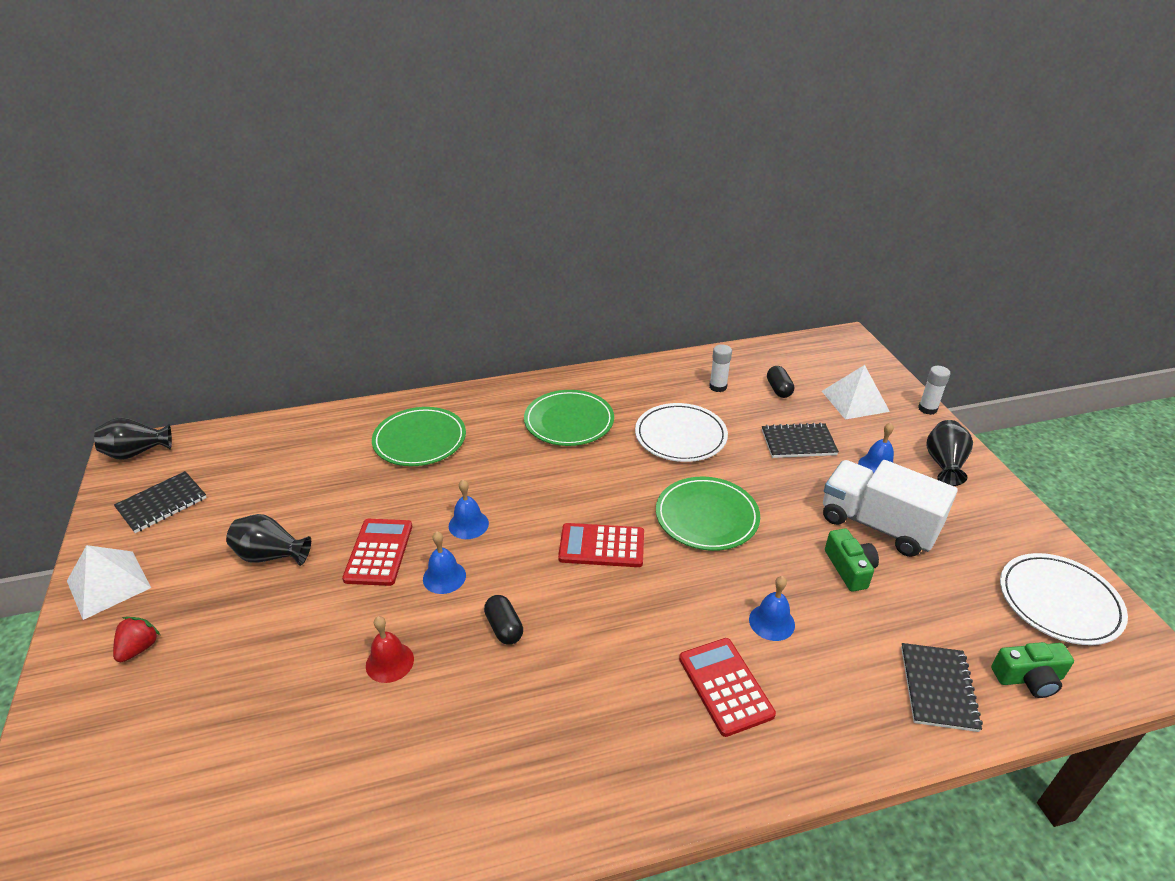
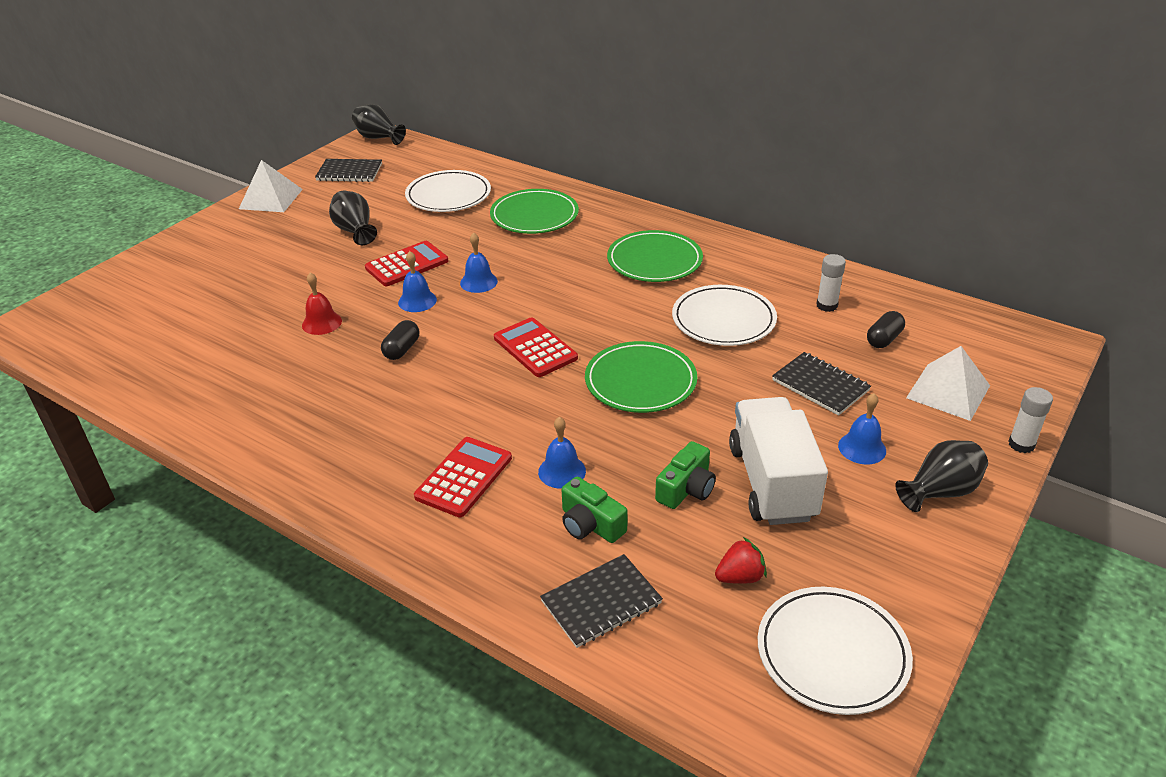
camera: 50 degrees right, 0 degrees up
red strawberry [113,617,160,662] -> red strawberry moved to [715,537,767,584]
green camera [991,642,1074,698] -> green camera moved to [562,477,628,543]
none -> white plate [405,170,491,212]

